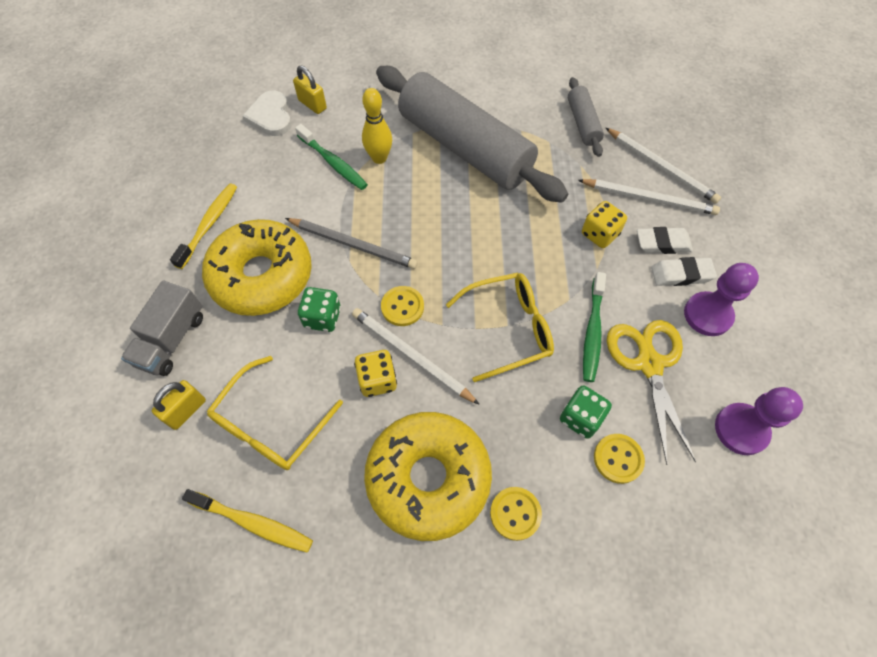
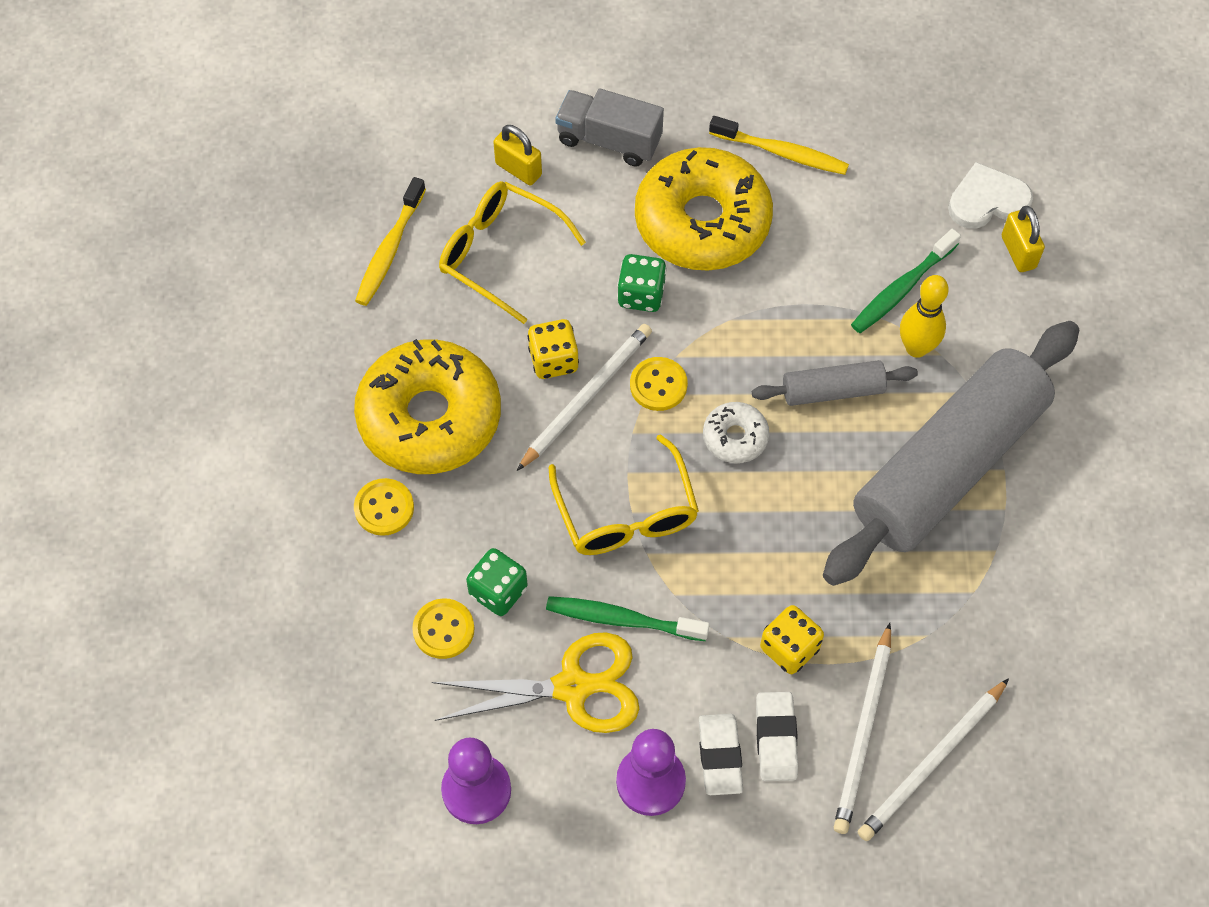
camera: 90 degrees right, 0 degrees up
grey pencil [285,218,418,269] -> none
yellow padlock [293,66,327,114] -> yellow padlock turned 60 degrees counterclockwise [1001,206,1045,272]
grey rolling pin [568,77,604,157] -> grey rolling pin moved to [752,360,918,406]
none -> white donut [703,402,769,463]

